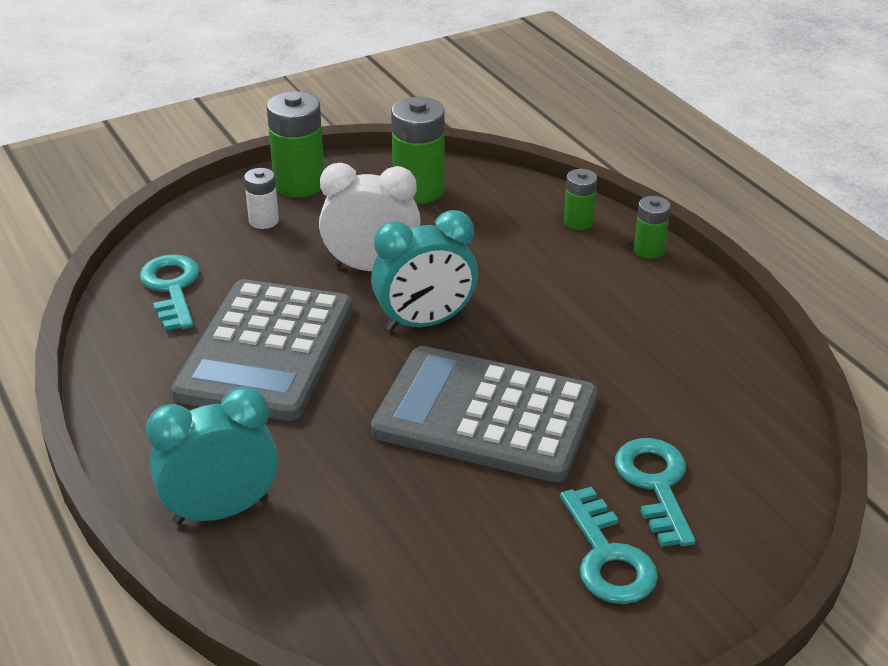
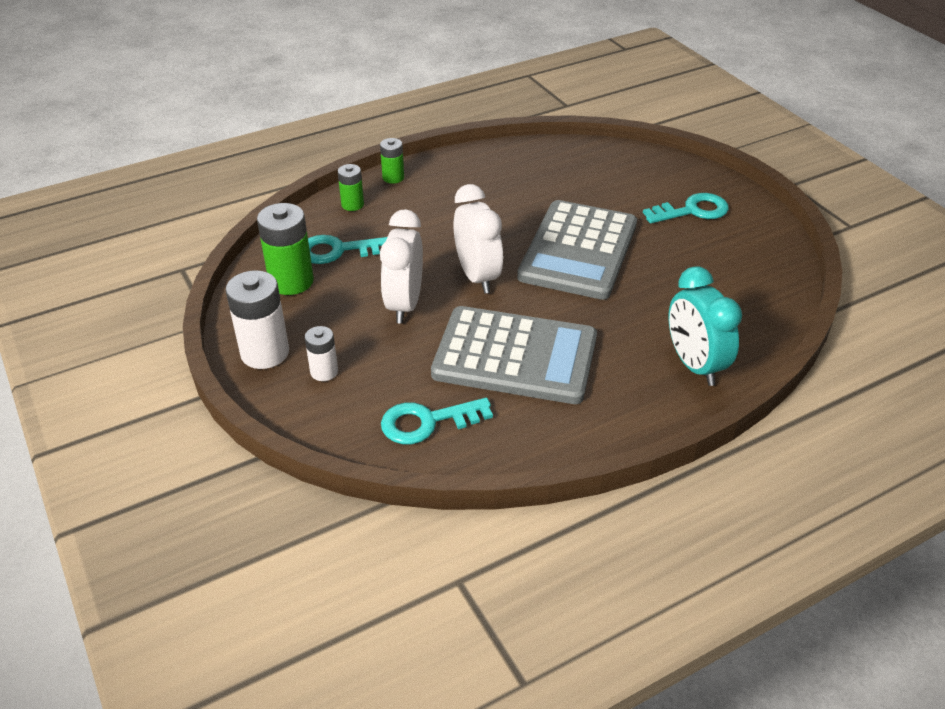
camera: 90 degrees left, 5 degrees up
green battery [267,91,324,198] -> white battery [225,270,289,369]
turquoise clock [371,210,478,331] -> white clock [453,184,503,294]
turquoise key [615,438,695,547] -> turquoise key moved to [308,235,387,264]

